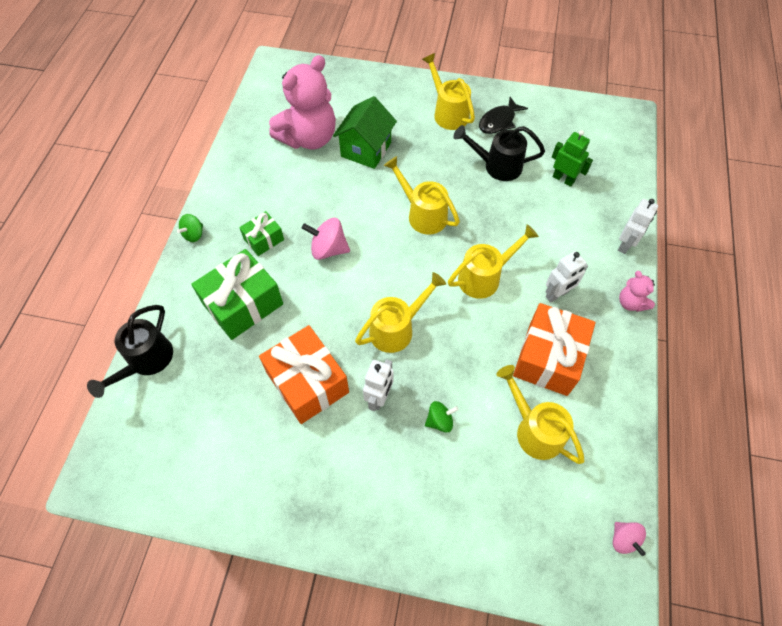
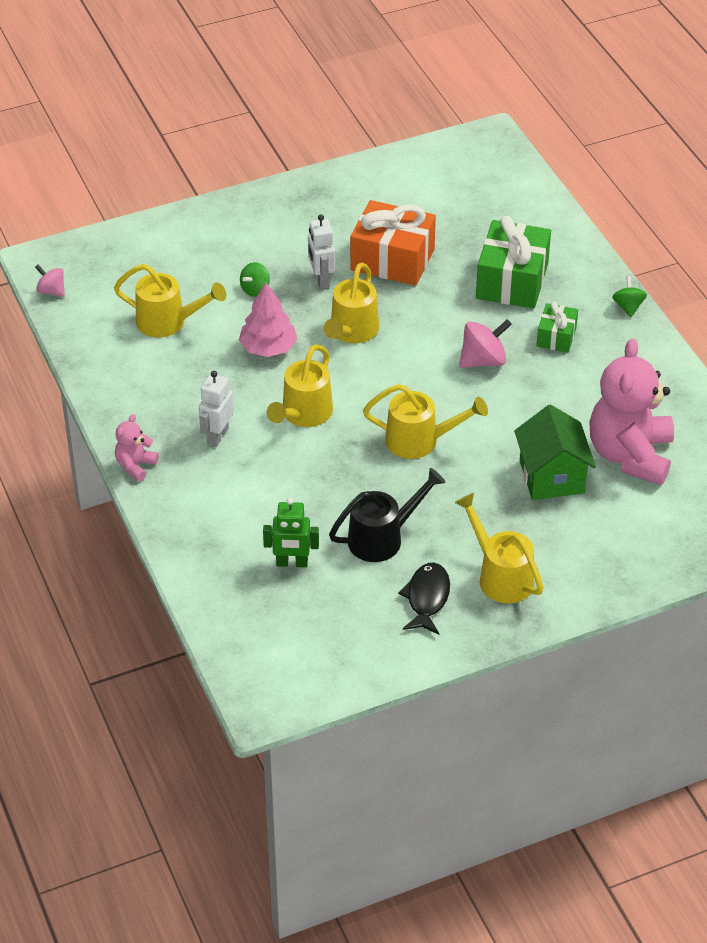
camera: 145 degrees right, 15 degrees down
black watering can [87,305,173,398] -> none
yellow watering can [422,53,475,130] -> yellow watering can turned 150 degrees counterclockwise [454,493,544,604]
orange gift [513,303,595,396] -> none
white robot [618,199,658,254] -> none
pink teddy bear [619,271,655,312] -> pink teddy bear turned 90 degrees counterclockwise [115,414,159,481]
none -> pink tree [239,282,298,357]

